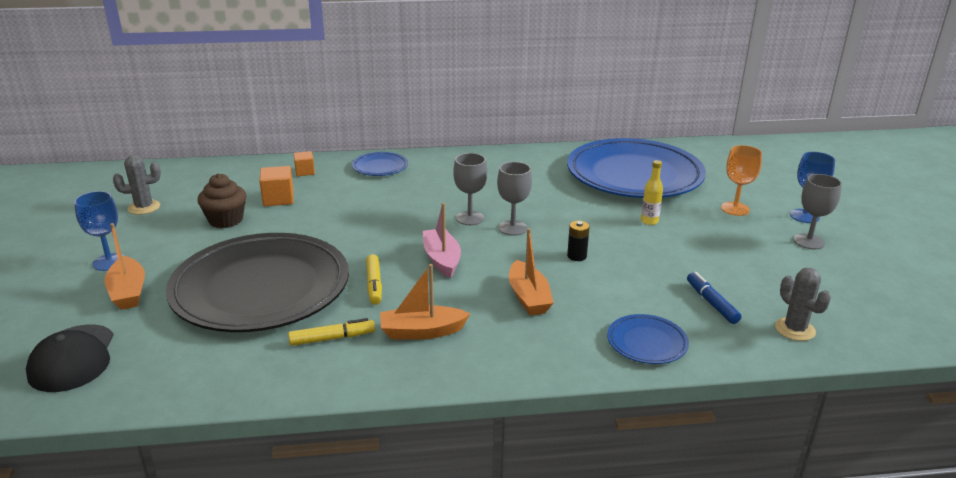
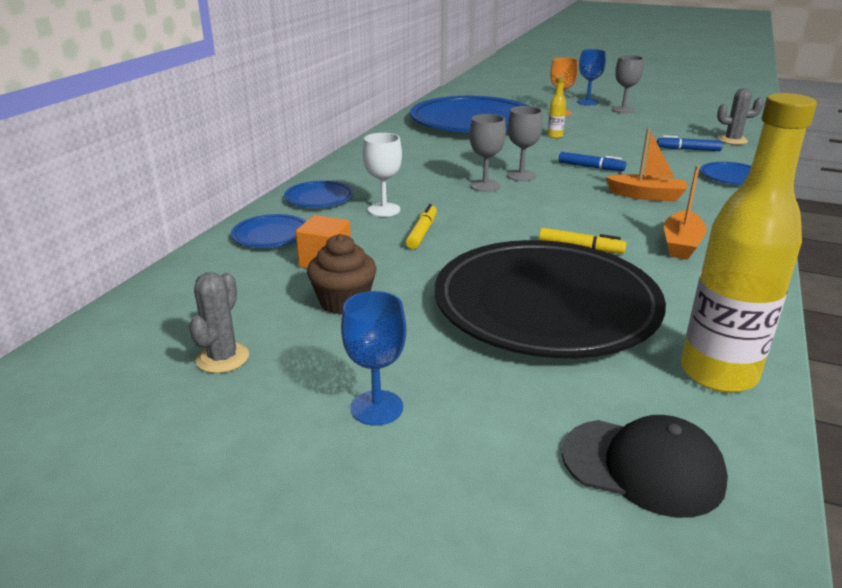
camera: 60 degrees left, 0 degrees up
orange boat [104,223,145,310] -> none
yellow marker [288,318,375,346] -> yellow marker moved to [405,204,437,249]
orange cube [294,151,315,176] -> blue plate [231,214,306,248]
pink boat [423,203,461,278] -> none
black battery [567,221,590,261] -> blue marker [559,152,626,171]
none -> white goblet [363,133,402,217]
none -> yellow bottle [681,93,817,393]

